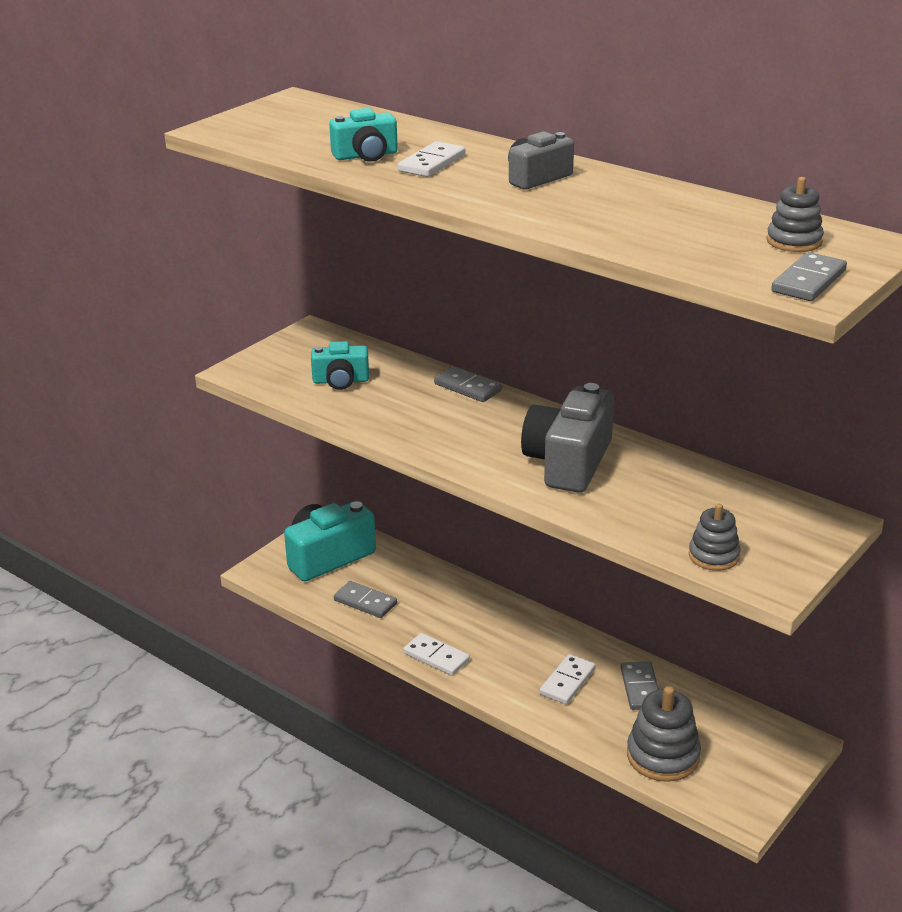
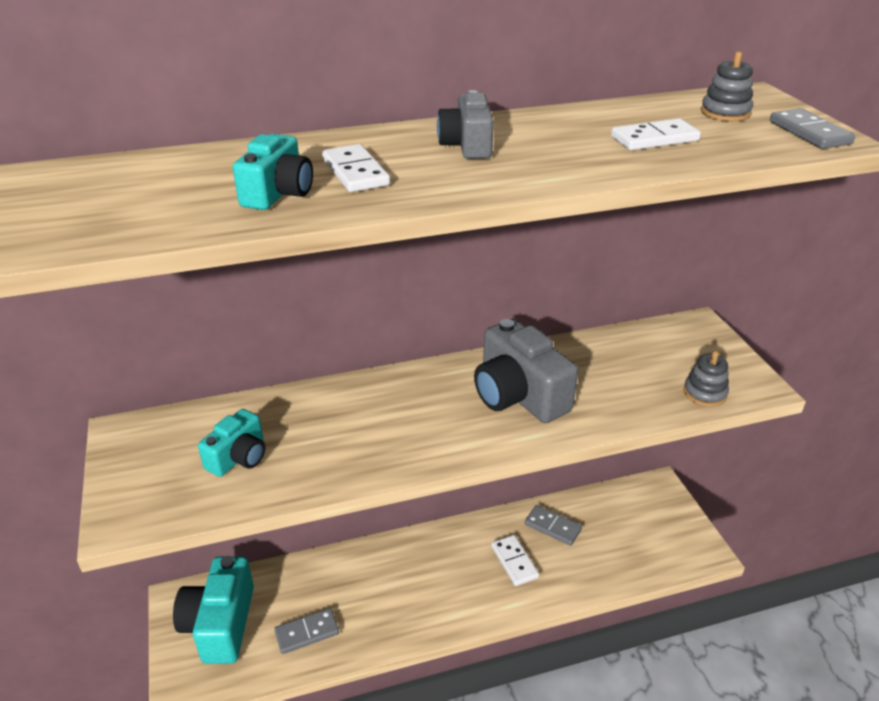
camera: 55 degrees left, 5 degrees up
white domino [403,633,470,676] -> white domino moved to [611,118,701,150]
grey domino [434,366,502,402] -> none
grey stacking toy [627,686,701,782] -> none

